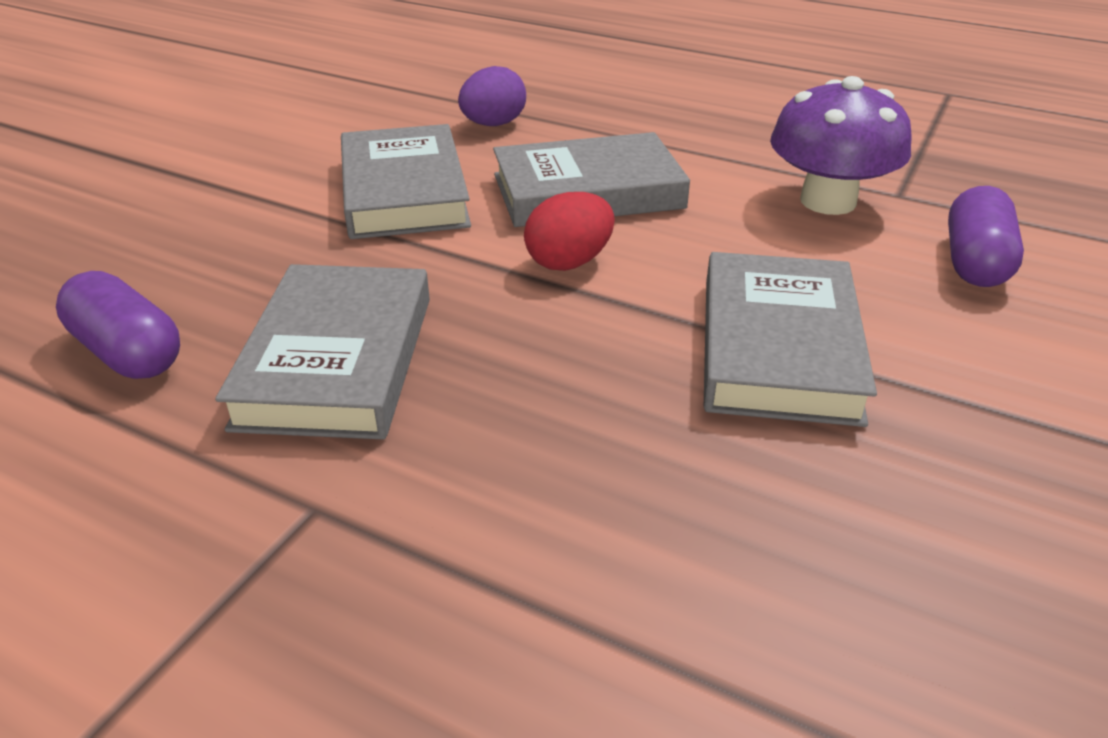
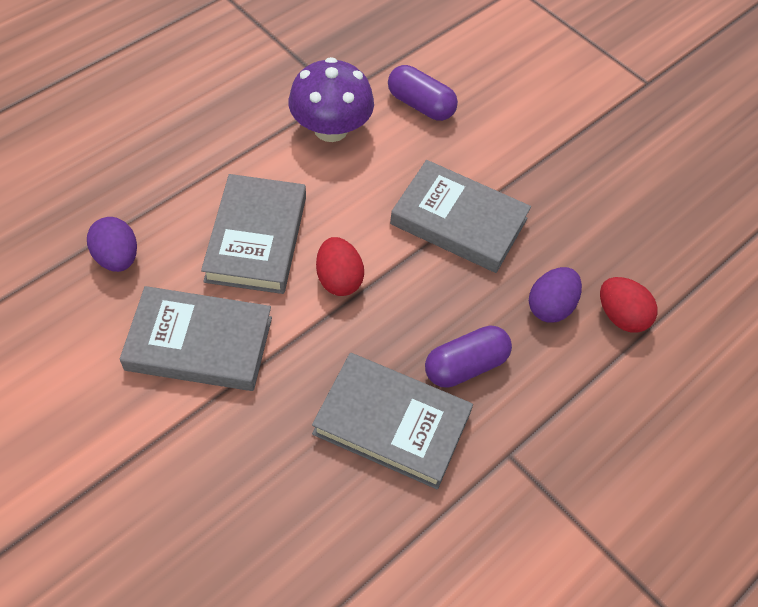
camera: 75 degrees left, 20 degrees up
purple capsule [56,271,180,379] -> purple capsule moved to [425,326,512,388]
none -> purple egg [529,267,582,323]
none -> red egg [600,277,657,333]

